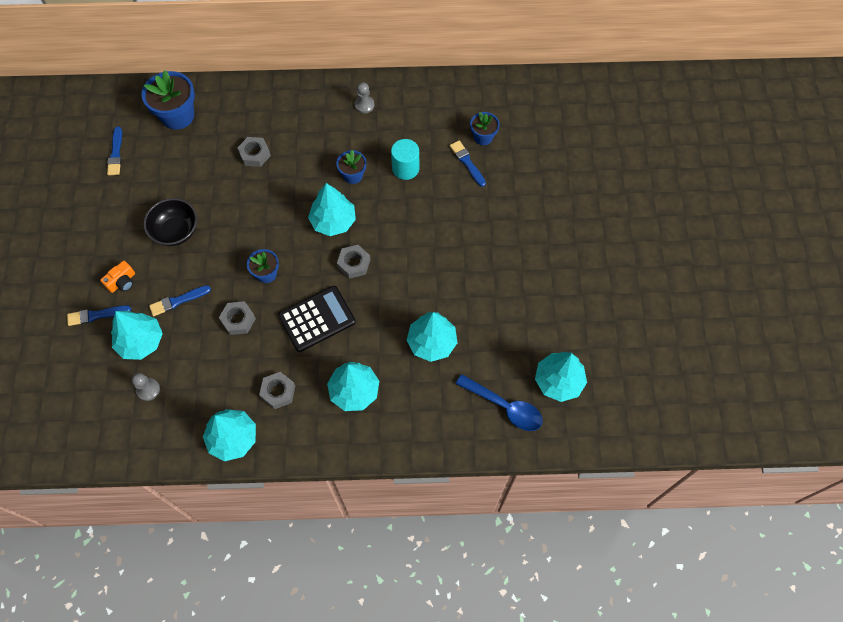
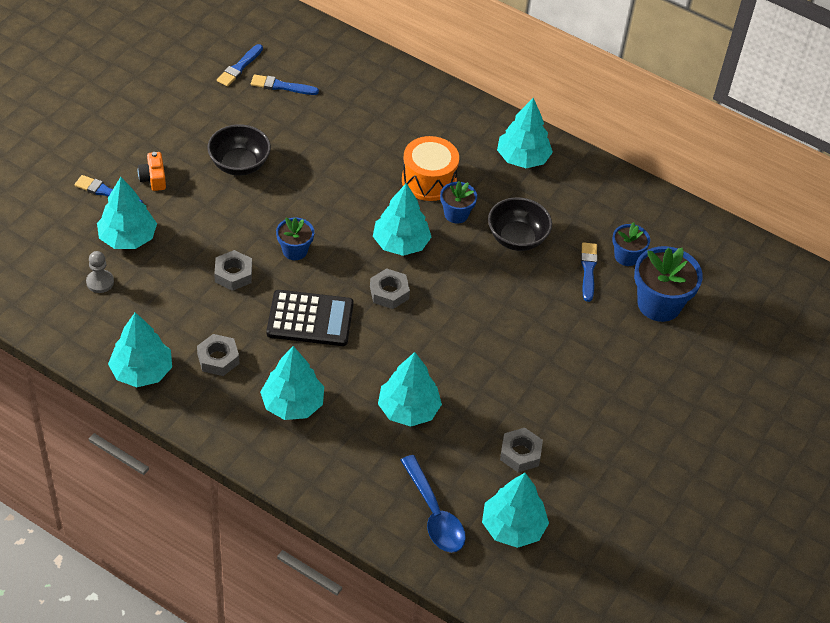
camera: 30 degrees right, 15 degrees down
orange camera [100,261,135,293] -> orange camera turned 90 degrees clockwise [138,152,166,191]
blue flower pot [141,70,195,130] -> blue flower pot moved to [634,246,703,322]
blue brush [149,285,211,316] -> blue brush moved to [251,74,319,95]
grey nut [238,137,271,167] -> grey nut moved to [500,428,543,472]
grey pawn [355,82,375,114] -> turquoise tree [497,98,553,168]
turquoise cylinder [391,139,419,180] -> black bowl [488,197,552,251]
none -> orange drum [402,136,459,201]

